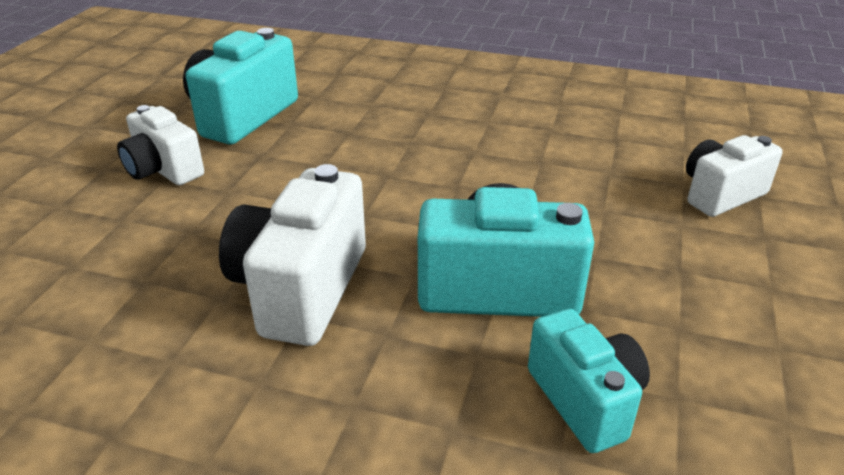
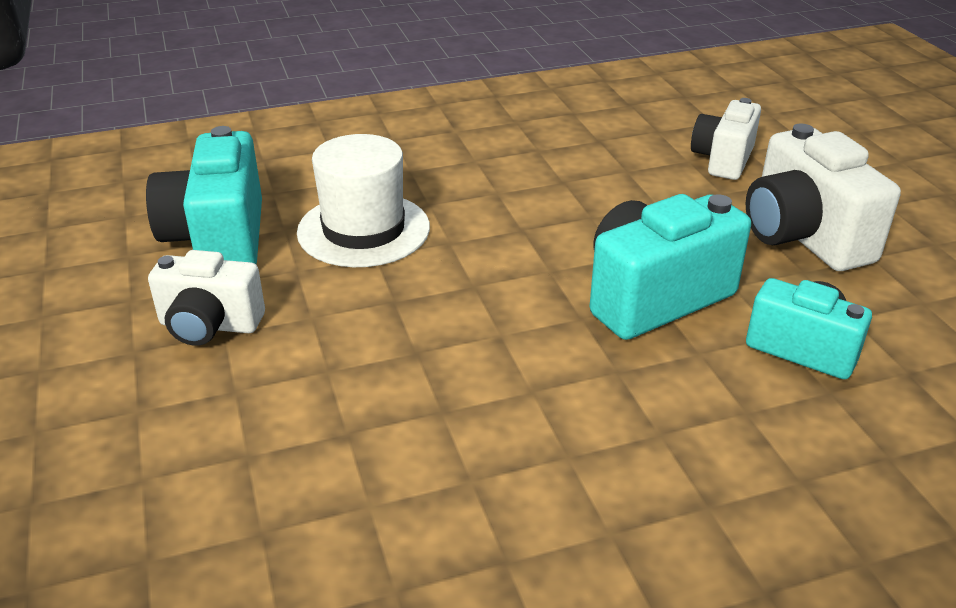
camera: 35 degrees left, 0 degrees up
white camera [219,164,366,346] -> white camera moved to [745,124,901,271]
none -> white hat [297,134,430,267]

